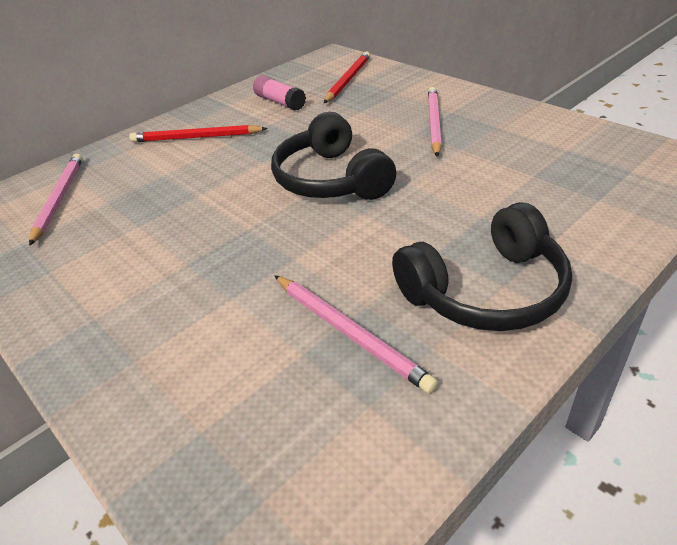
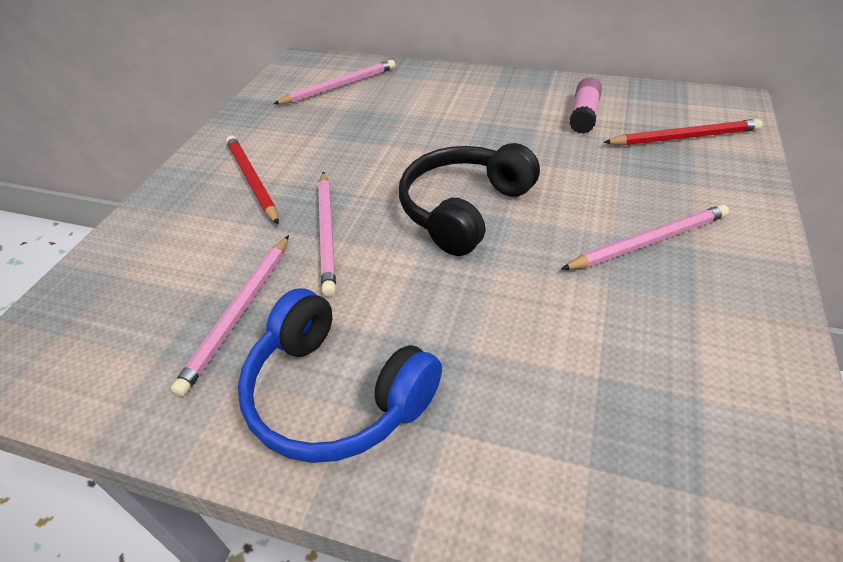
camera: 60 degrees right, 5 degrees up
red pencil [129,125,268,142] -> red pencil moved to [226,135,279,225]
black headphones [392,202,572,331] -> blue headphones [238,288,442,463]
none -> pink pencil [318,171,336,296]

